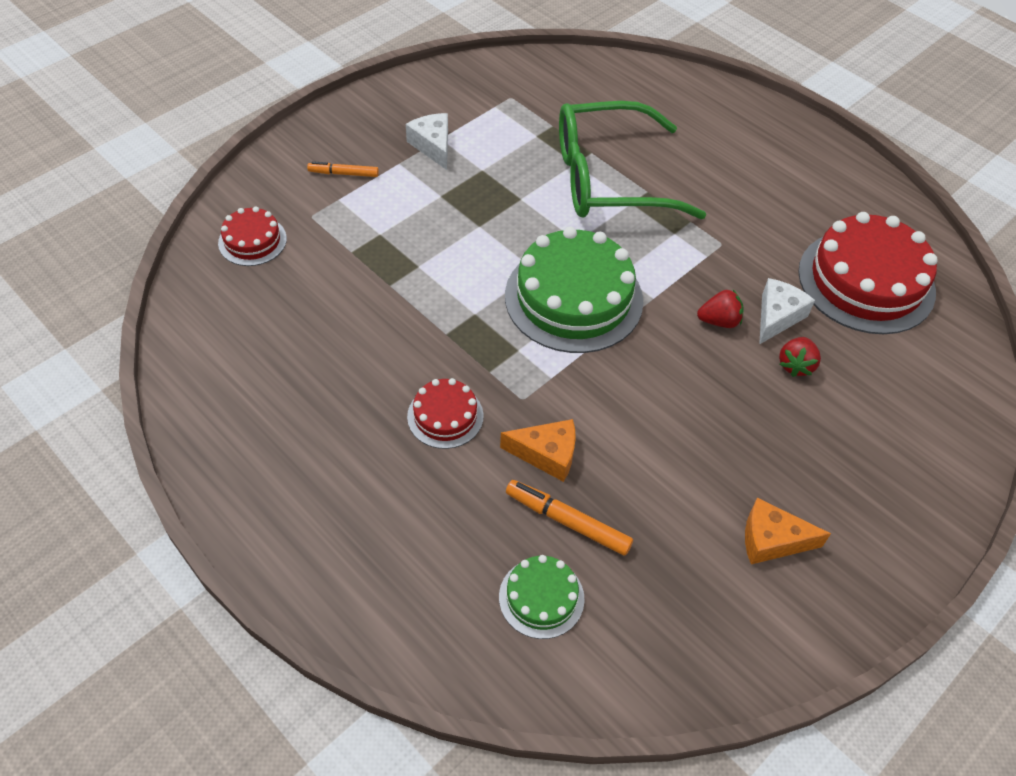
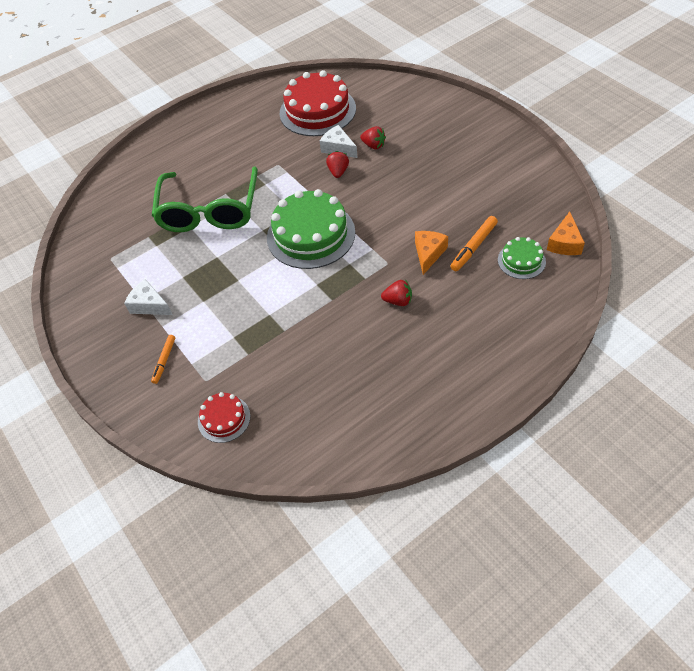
camera: 75 degrees left, 0 degrees up
white cheese [406,113,448,170] -> white cheese turned 45 degrees clockwise [124,279,172,315]
red cake [407,378,484,449] -> red strawberry [381,280,412,306]
orange cheese [745,498,831,564] -> orange cheese moved to [547,212,585,255]

